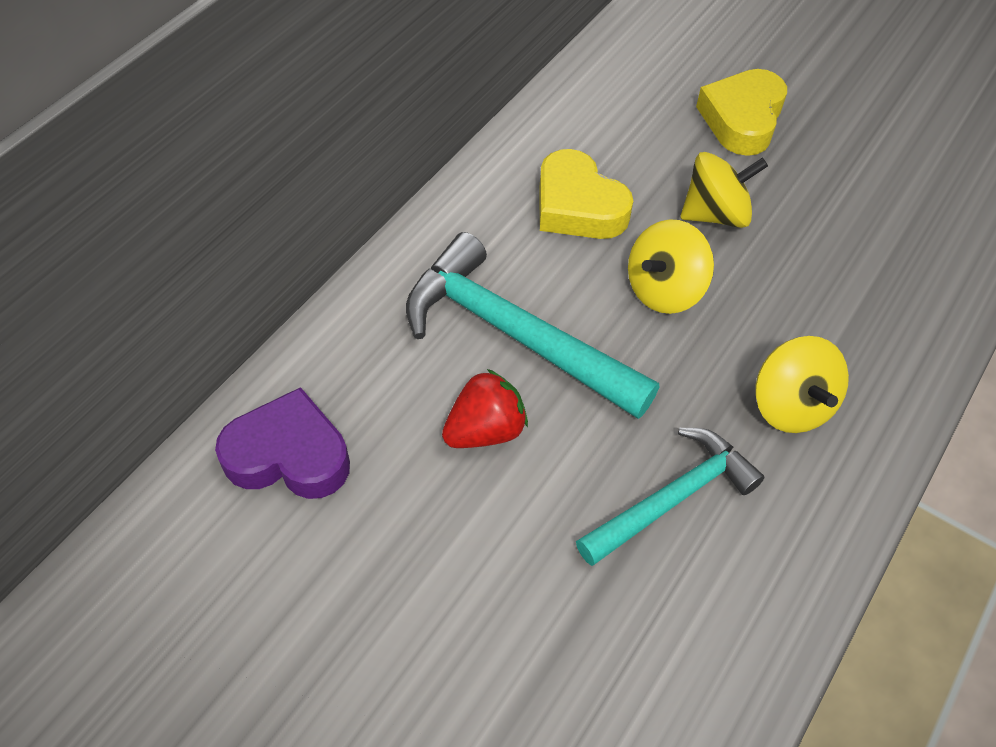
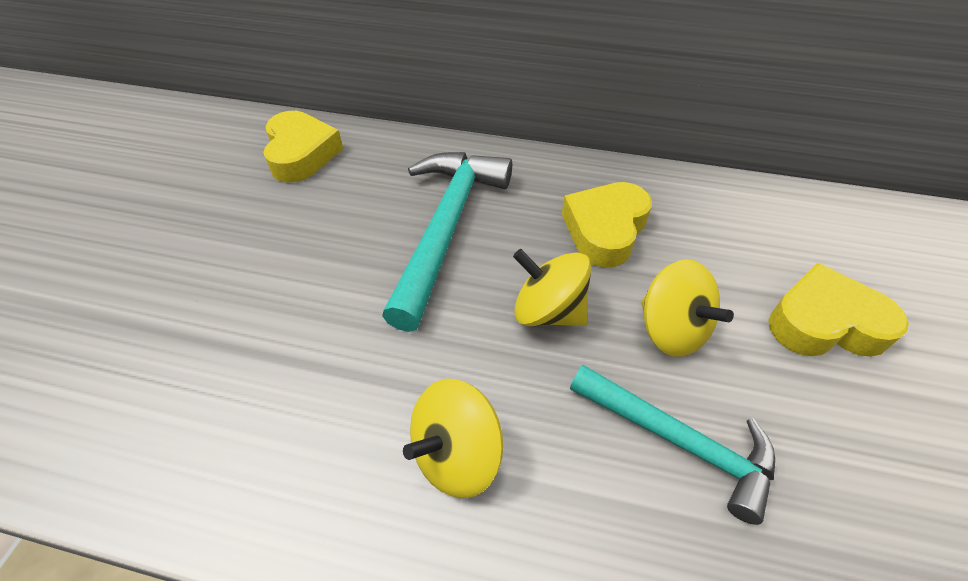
camera: 70 degrees right, 5 degrees down
purple heart [215,387,350,499] -> yellow heart [263,111,343,182]
red strawberry [442,369,528,448] -> none
turquoise hammer [576,428,765,566] -> turquoise hammer moved to [570,365,775,525]

